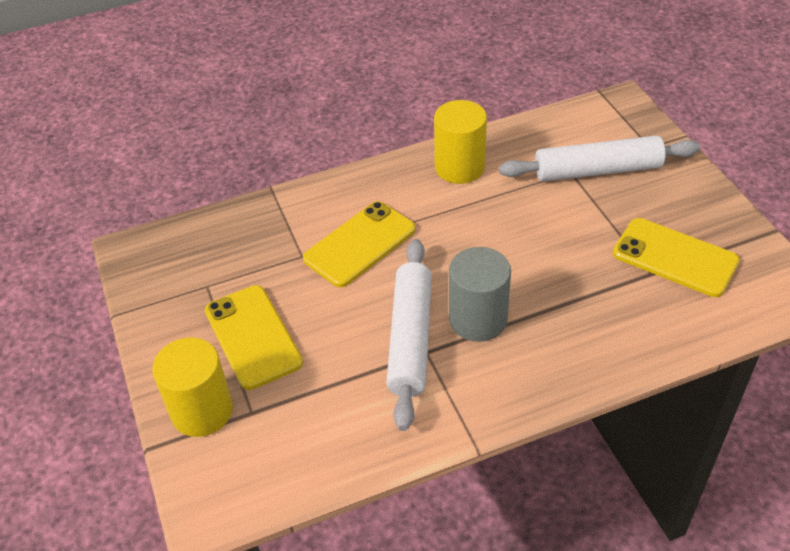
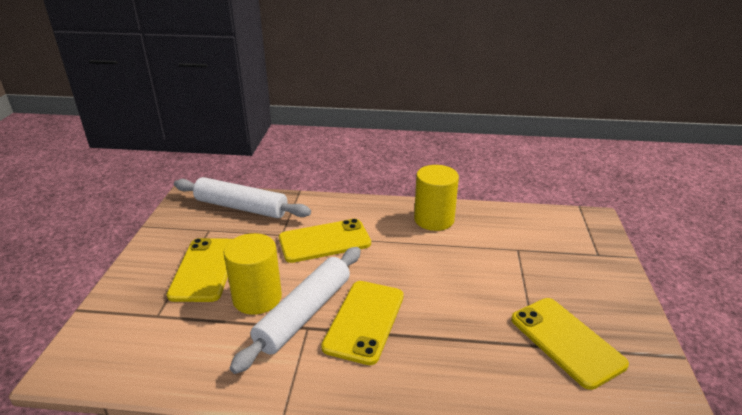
camera: 25 degrees right, 15 degrees down
yellow cylinder [152,337,233,437] -> yellow cylinder moved to [224,233,282,315]
grey cylinder [449,247,511,342] -> yellow phone [321,281,404,365]
white rolling pin [499,136,700,181] -> white rolling pin moved to [174,177,311,218]

